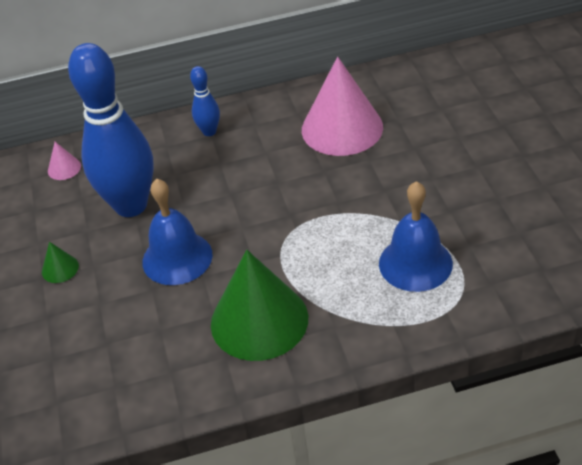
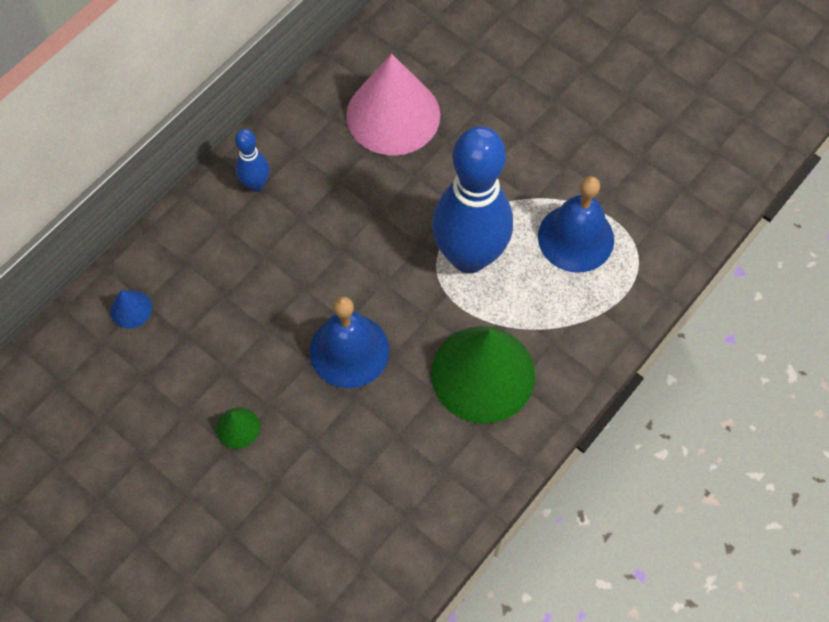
camera: 40 degrees left, 20 degrees up
pink cone [48,142,81,180] -> blue cone [111,291,152,329]
blue bowling pin [68,43,154,217] -> blue bowling pin moved to [432,126,513,273]

